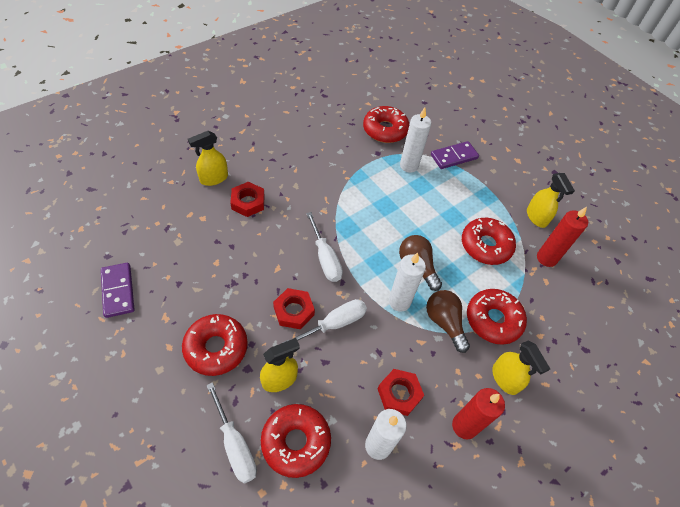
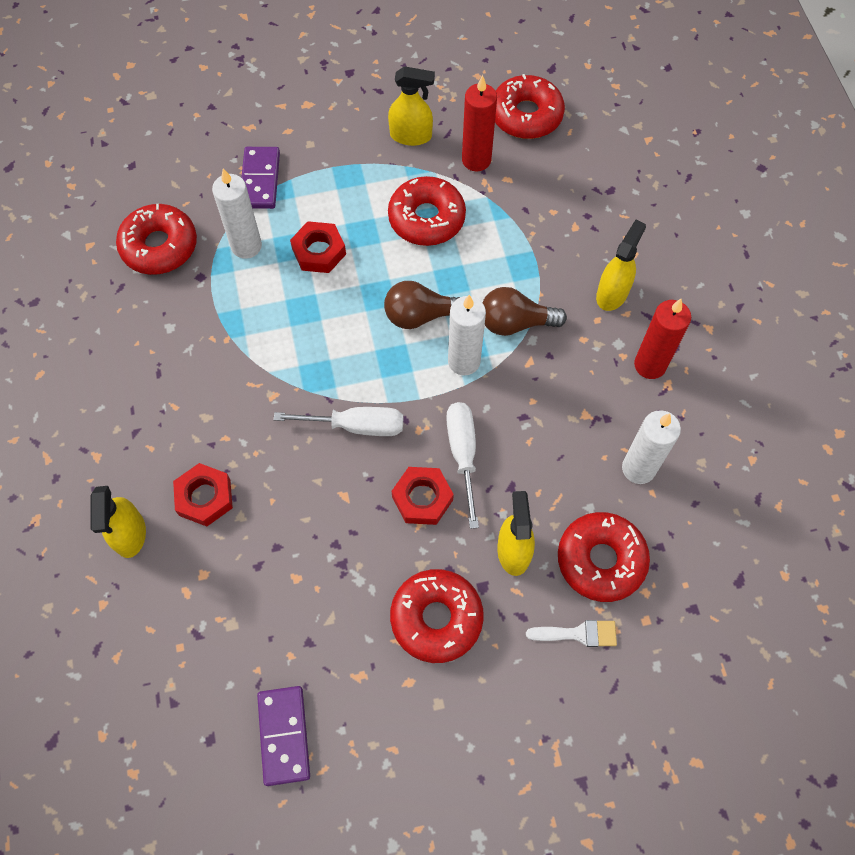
camera: 60 degrees left, 10 degrees up
purple domino [101,263,135,318] -> purple domino turned 75 degrees clockwise [257,686,310,786]
white screwdriver [206,382,257,484] -> white brush [526,620,617,647]
red nut [378,369,424,416] -> red nut moved to [290,221,346,273]
red donut [467,289,527,345] -> red donut moved to [495,74,565,139]
yellow spray bottle [492,341,550,395] -> yellow spray bottle turned 60 degrees counterclockwise [596,220,646,311]

